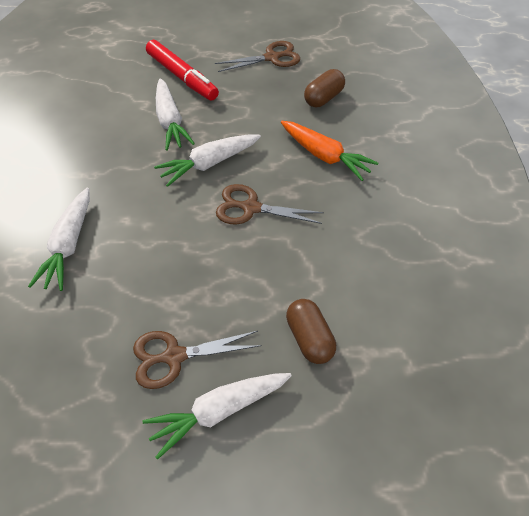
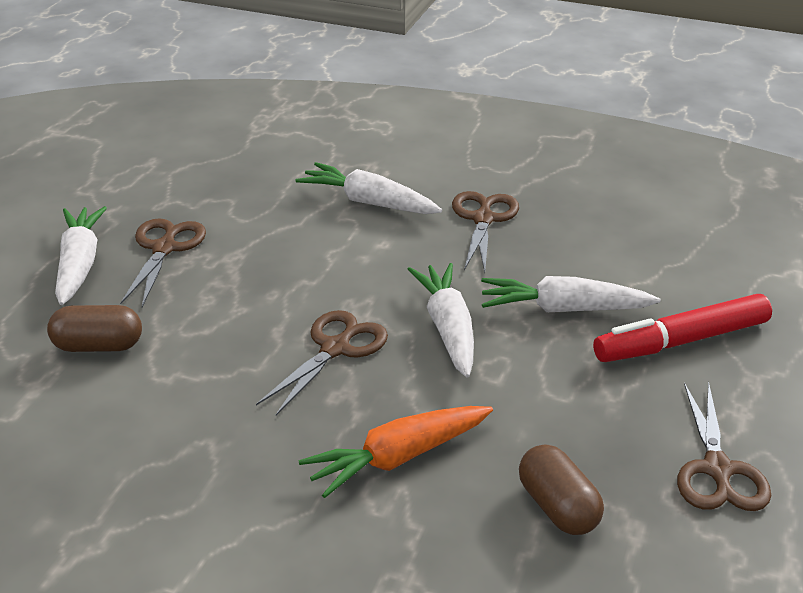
camera: 110 degrees right, 20 degrees down
none -> brown scissors [452,191,519,272]

